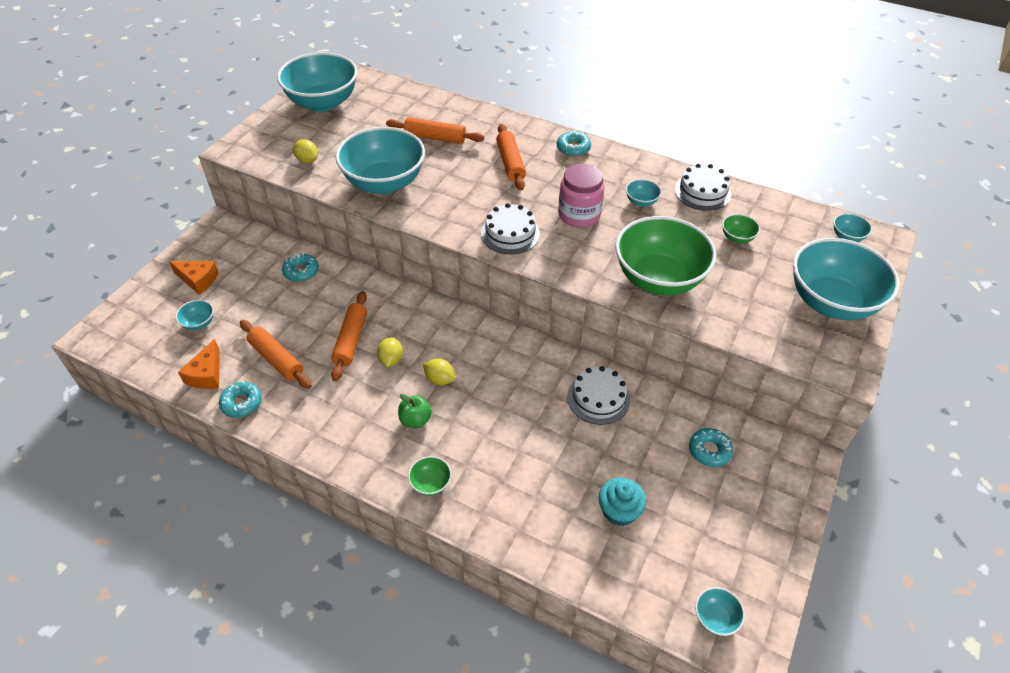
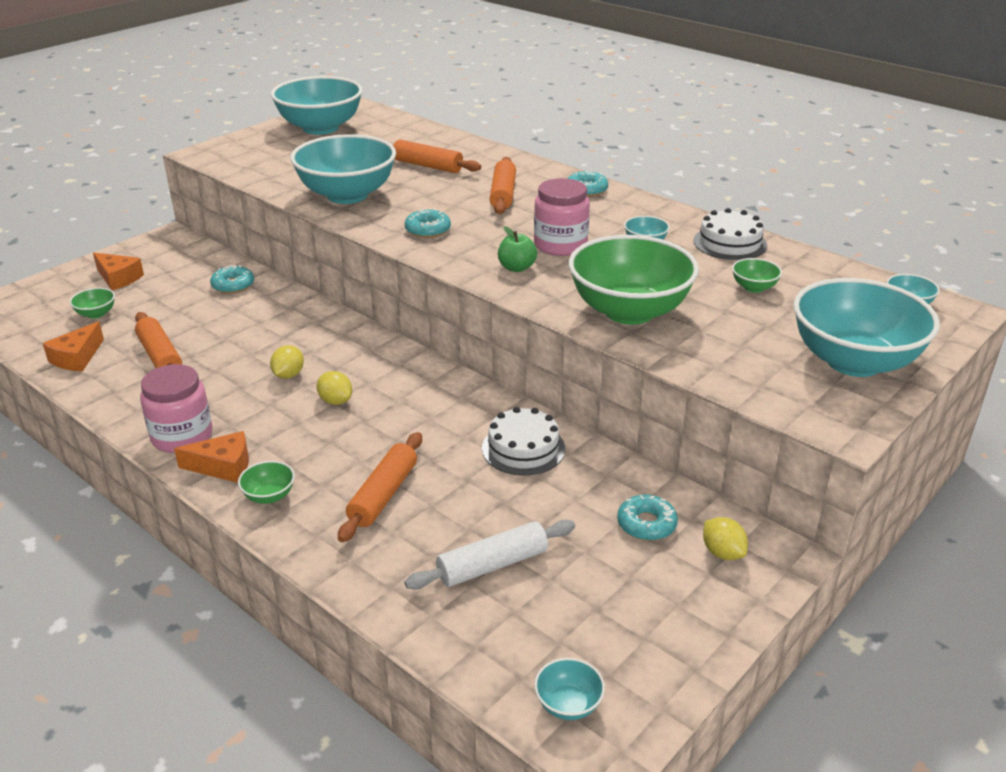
camera: 15 degrees right, 15 degrees down
turquoise bowl [176,300,214,330] -> green bowl [70,288,115,319]
turquoise donut [219,381,262,418] -> turquoise donut moved to [405,208,451,238]
yellow lemon [293,139,318,163] -> yellow lemon moved to [703,517,748,560]
orange rolling pin [331,291,367,381] -> orange rolling pin moved to [338,432,422,542]
green apple [398,394,432,428] -> green apple moved to [498,226,537,272]
white cake [481,203,540,254] -> none
turquoise cupcake [599,478,646,526] -> white rolling pin [404,520,575,590]
none -> pink jar [140,364,213,453]
none -> orange cheese [174,431,249,483]

